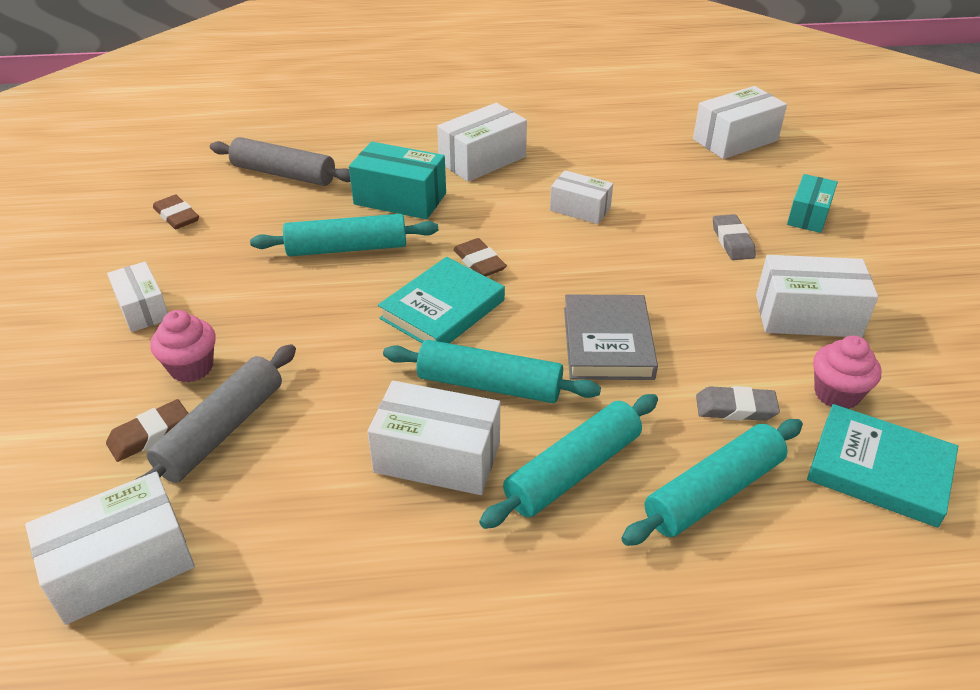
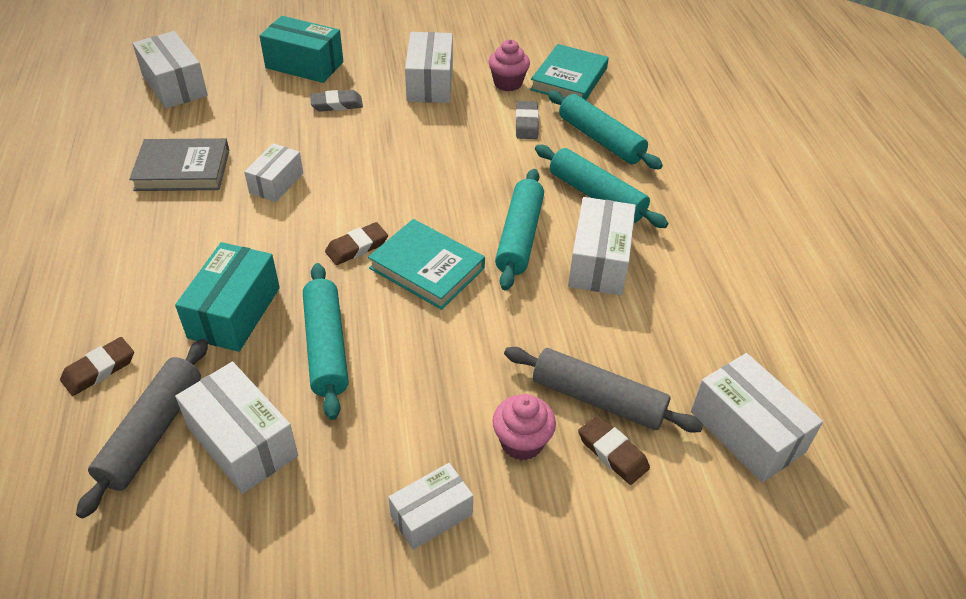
camera: 95 degrees left, 5 degrees up
brown eraser [153,195,199,229] -> brown eraser moved to [60,337,134,396]
white box [437,103,527,182] -> white box moved to [175,362,298,494]
grey book [564,294,658,380] -> grey book moved to [129,138,229,191]
turquoise box [787,174,838,233] -> turquoise box [259,16,343,83], size x1.54

